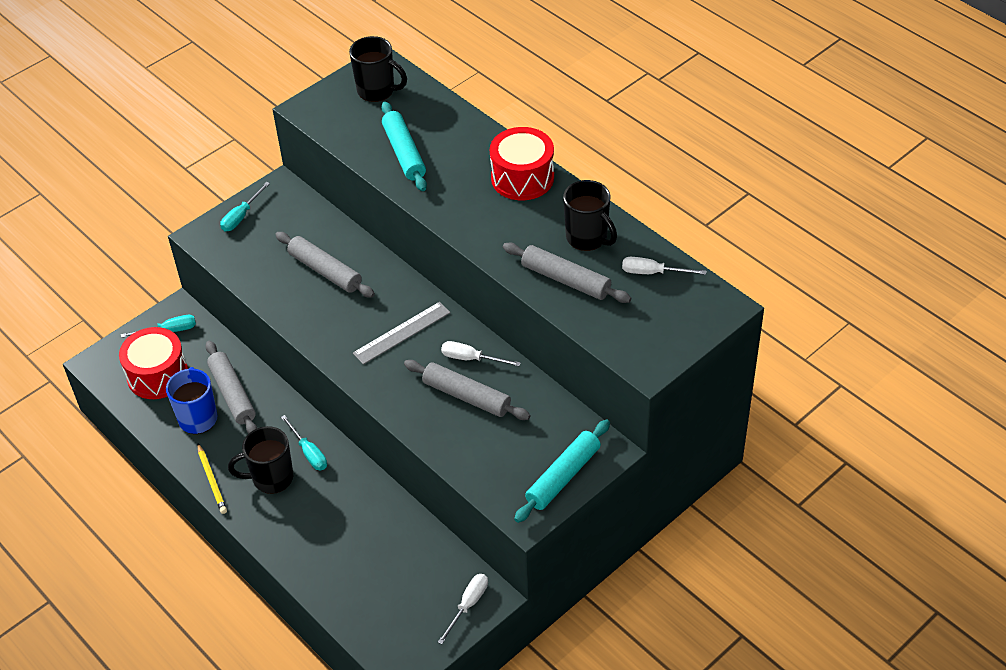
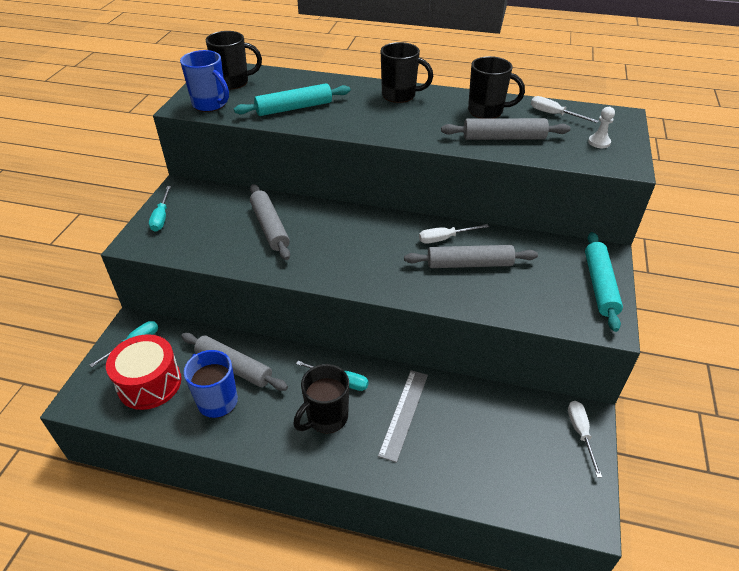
camera: 35 degrees left, 5 degrees down
yellow pencil [198,444,227,514] -> none
grey rolling pin [275,232,375,298] -> grey rolling pin turned 60 degrees clockwise [250,184,290,260]
grey ruler [353,302,451,365] -> grey ruler moved to [378,370,428,463]
turquoise rolling pin [381,102,427,191] -> turquoise rolling pin turned 60 degrees counterclockwise [234,84,350,116]
red drum [490,127,554,200] -> black mug [381,42,433,103]
white screwdriver [622,257,706,275] -> white screwdriver turned 60 degrees clockwise [531,96,599,123]
none -> blue mug [180,50,229,112]
none -> white pawn [588,107,615,148]

